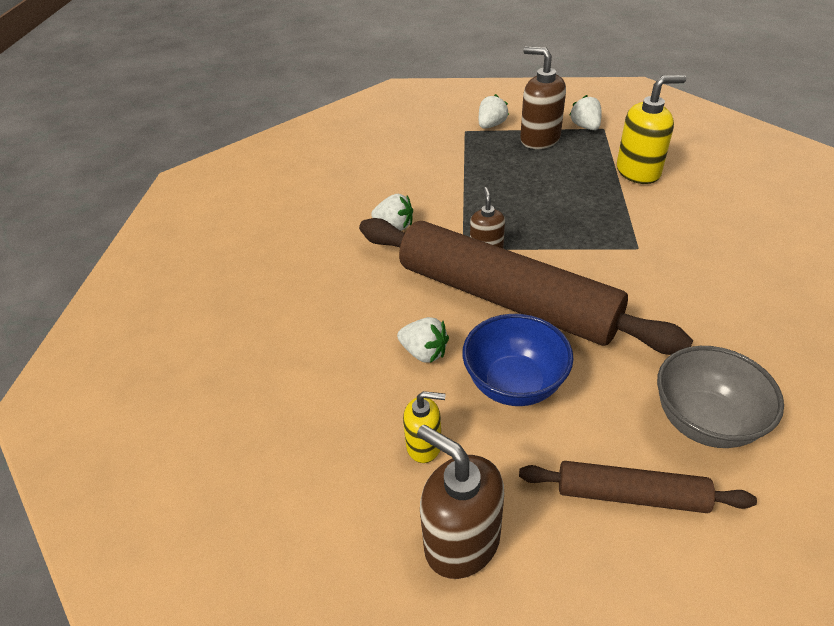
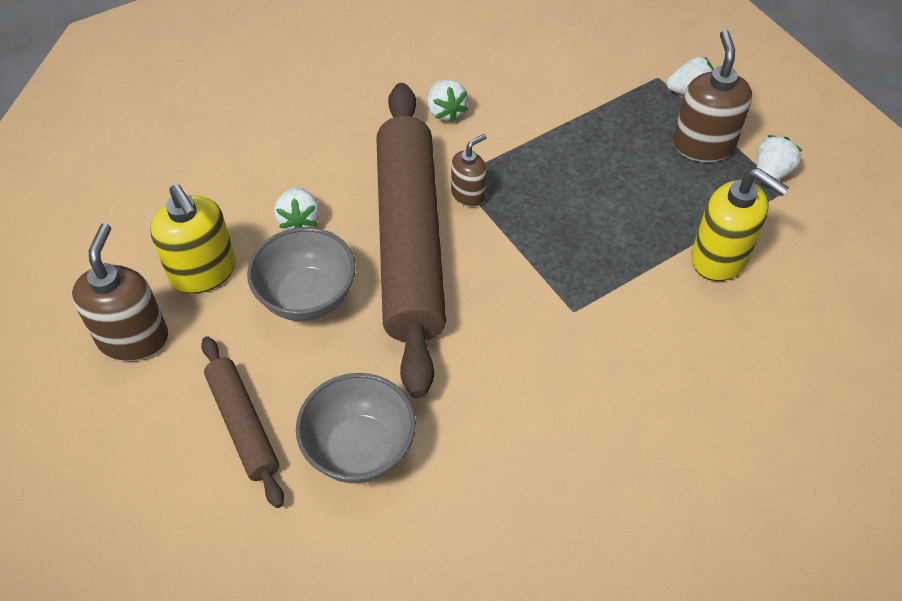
camera: 50 degrees right, 10 degrees up
yellow soap dispenser [403,391,445,463] -> yellow soap dispenser [151,184,236,294], size x1.71
blue bowl [462,314,574,406] -> grey bowl [247,227,356,321]

